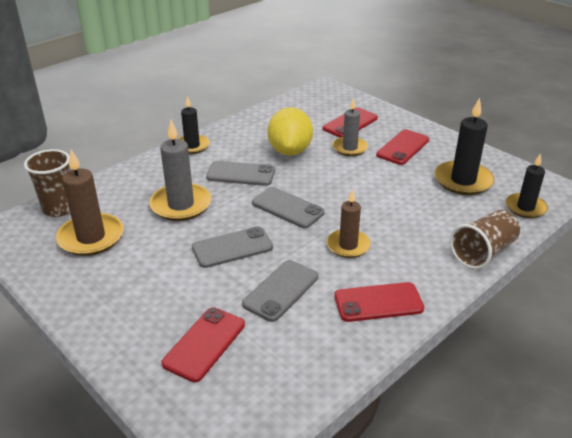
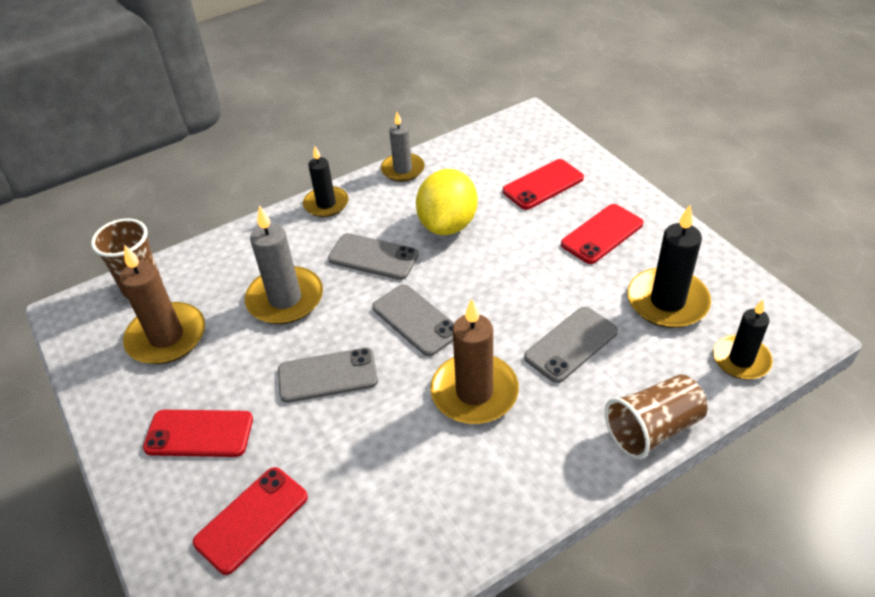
camera: 15 degrees right, 10 degrees up
grey phone [242,260,318,322] -> grey phone moved to [524,307,618,383]
brown candle [327,189,371,258] -> brown candle [430,299,519,424], size x1.52
grey candle [333,98,368,156] -> grey candle moved to [381,112,425,182]
red phone [334,282,424,322] -> red phone moved to [143,410,253,457]

